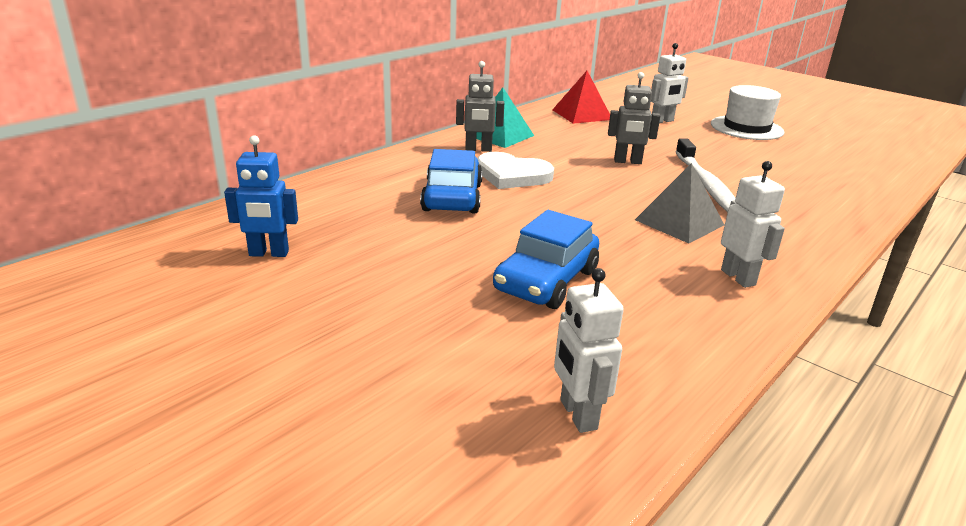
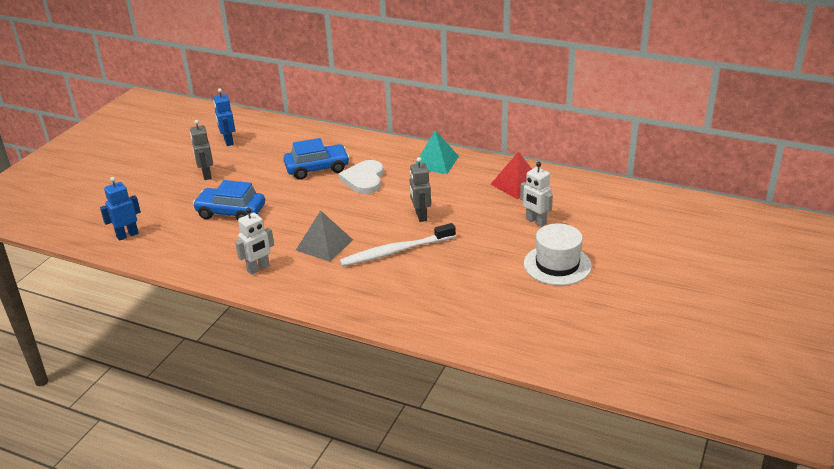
camera: 75 degrees right, 5 degrees up
grey robot [456,61,504,152] -> grey robot moved to [190,120,213,180]
white robot [554,268,624,433] -> blue robot [100,177,141,241]

